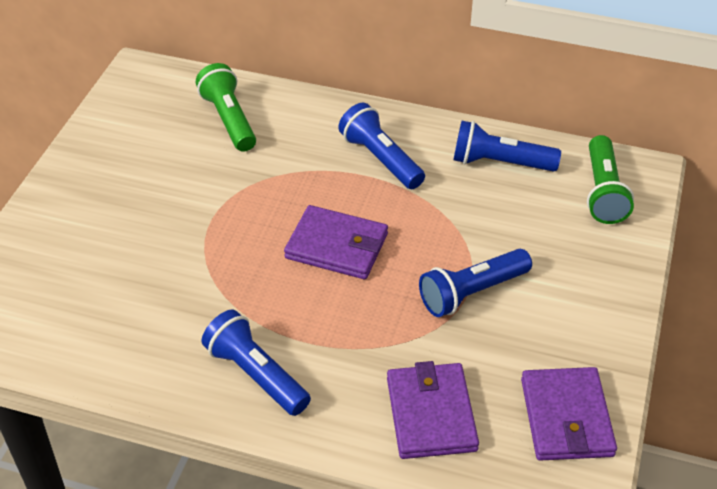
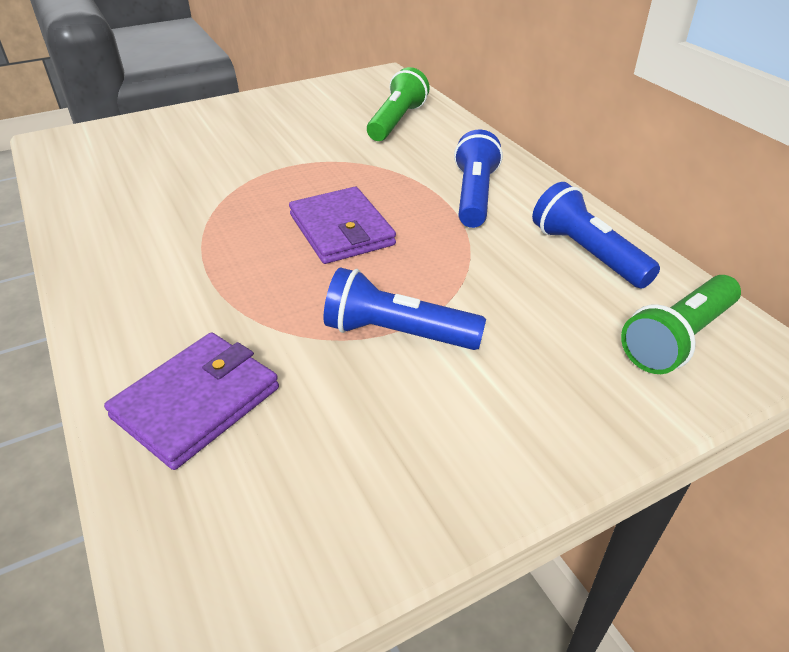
camera: 45 degrees right, 5 degrees down
blue flashlight [201,310,311,416] -> none
purple wallet [521,367,617,461] -> none

